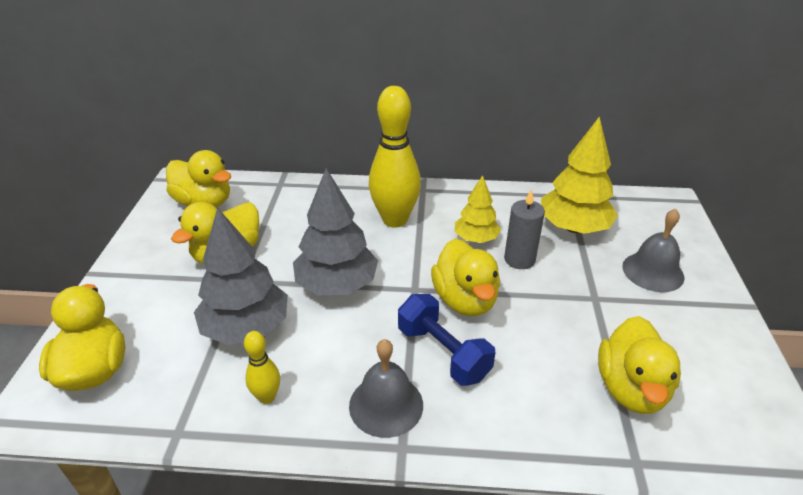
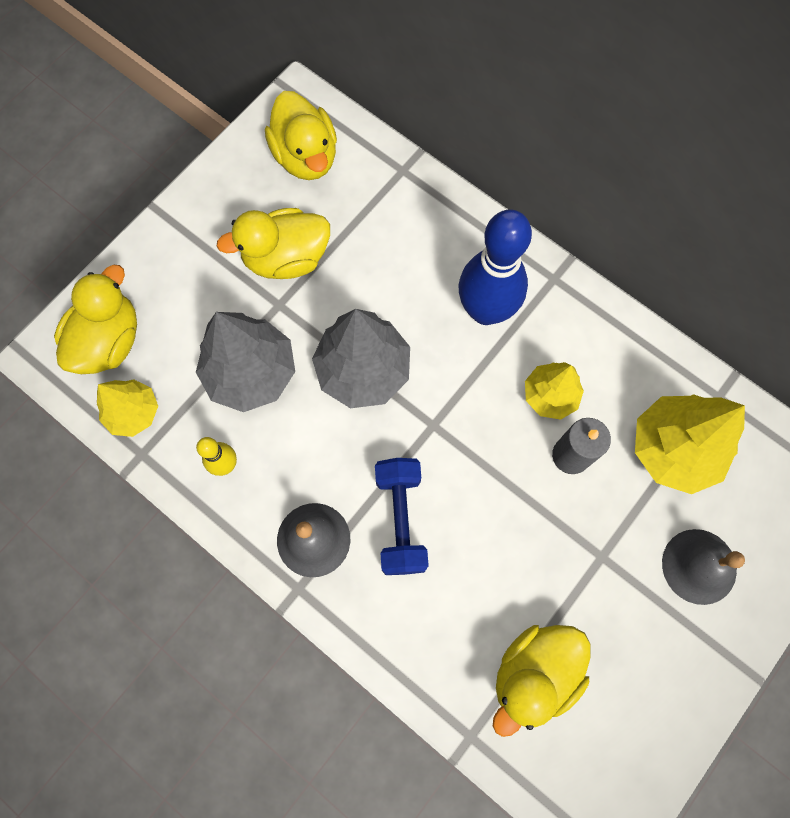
camera: 35 degrees right, 35 degrees up
yellow bowling pin [369,86,421,228] -> blue bowling pin [459,210,532,325]
yellow duck [431,239,500,316] -> none
none -> yellow tree [97,379,158,437]

